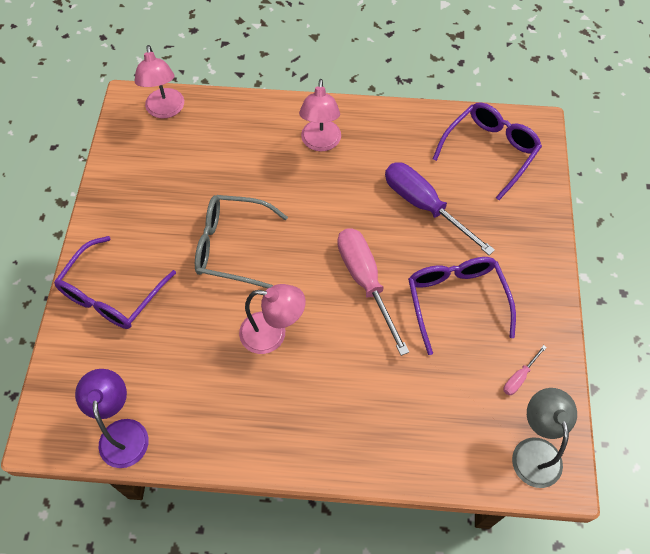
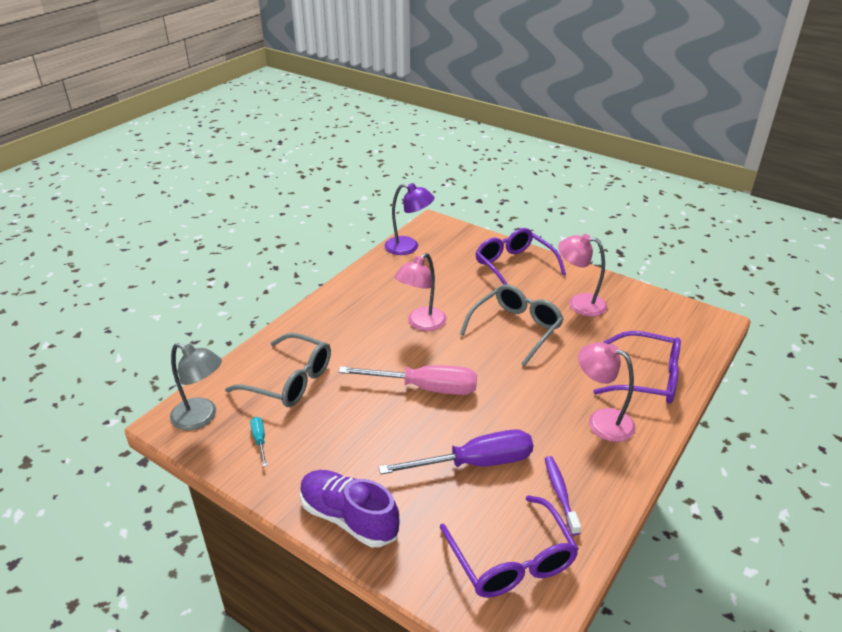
camera: 120 degrees right, 25 degrees down
pink lamp [134,45,184,119] -> pink lamp moved to [558,234,607,317]
purple glasses [408,257,516,355] -> purple glasses moved to [593,331,681,403]
pink screwdriver [503,345,547,395] -> turquoise screwdriver [250,417,267,467]
none -> grey glasses [225,333,331,407]
none -> purple shoe [300,470,399,547]
none -> purple toothbrush [545,456,581,535]

